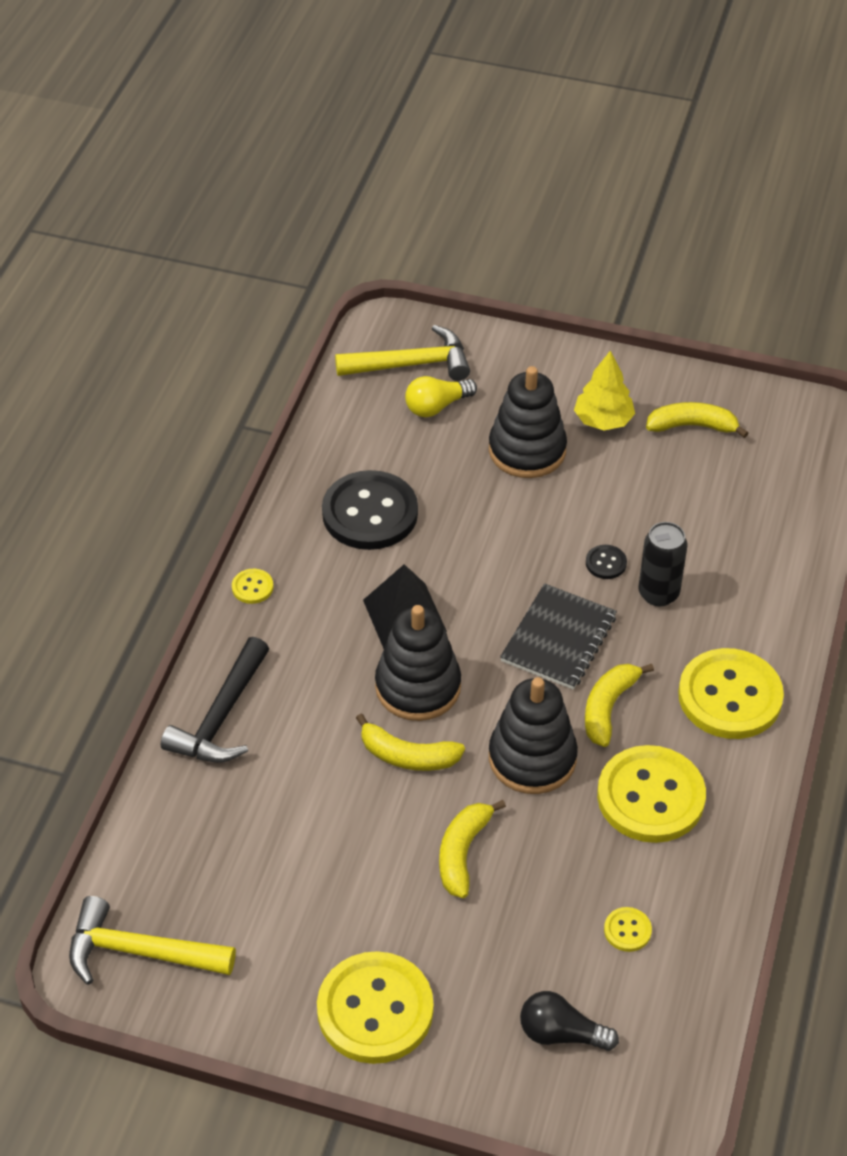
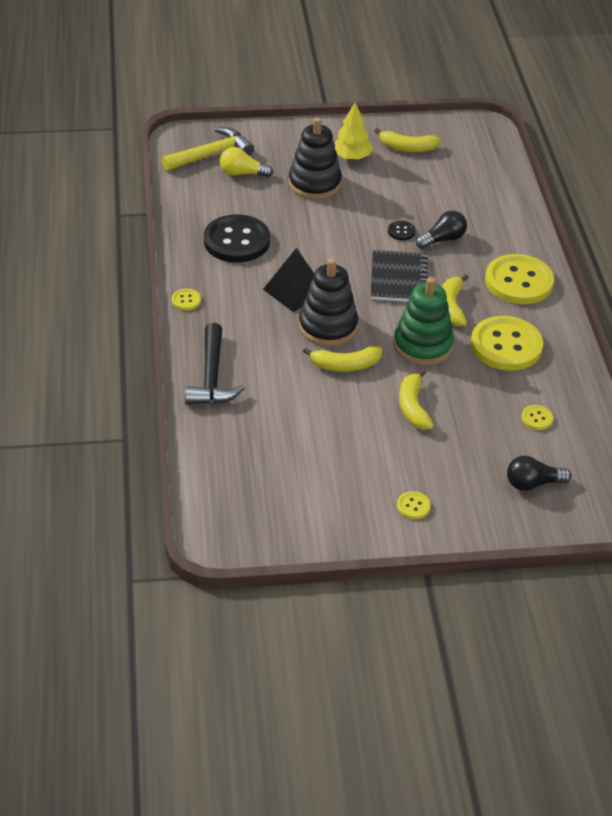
camera: 25 degrees left, 5 degrees down
yellow hammer [69,896,236,985] -> none
yellow button [317,951,434,1064] -> yellow button [397,491,431,519], size x0.42
yellow light bulb [405,376,477,417] -> yellow light bulb turned 60 degrees clockwise [220,147,273,177]
black stacking toy [489,677,578,794] -> green stacking toy [394,277,454,365]
black can [638,522,687,606] -> black light bulb [416,211,467,249]
yellow banana [646,402,748,438] -> yellow banana turned 150 degrees counterclockwise [374,128,441,152]

